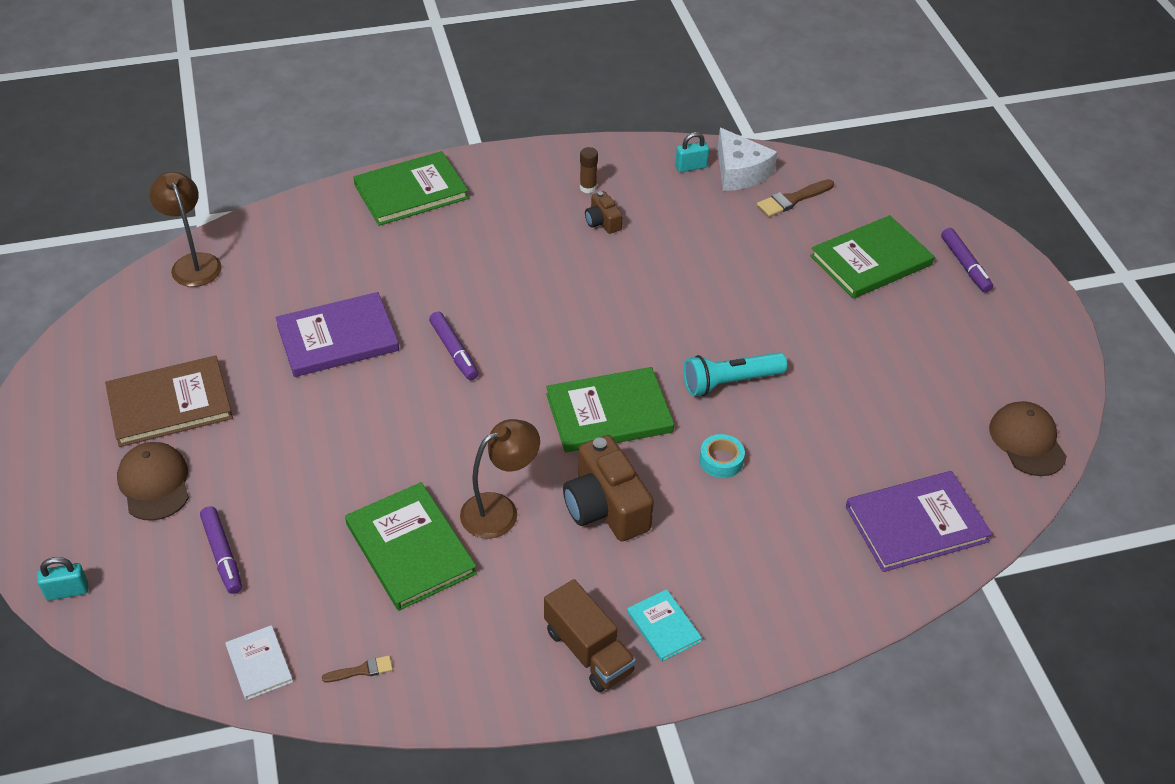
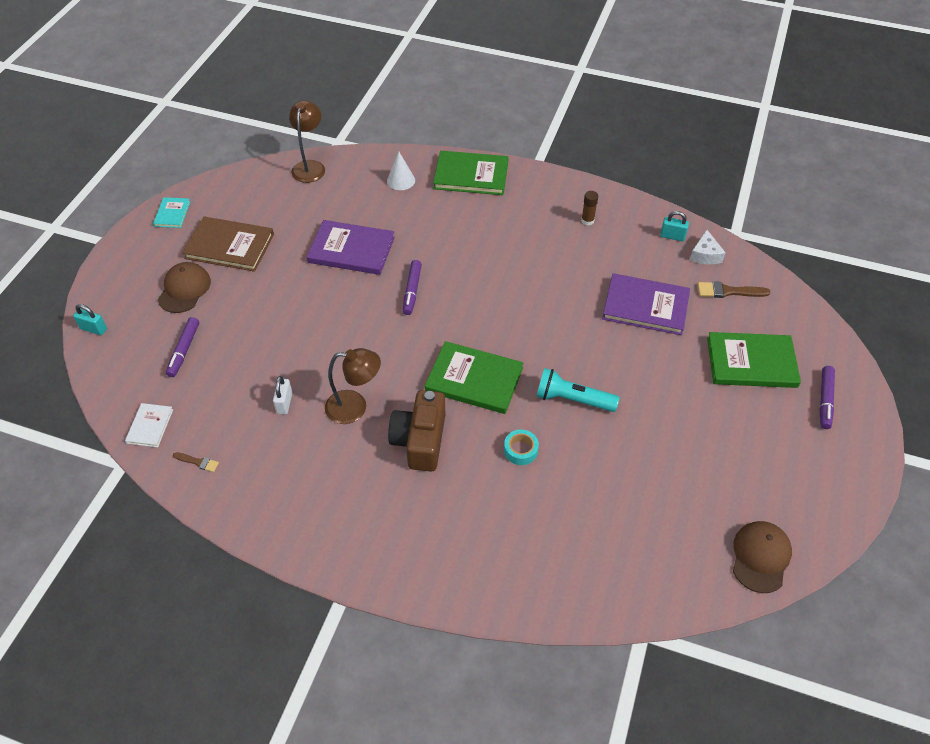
camera: 35 degrees right, 5 degrees up
green book [345,482,477,611] -> white padlock [273,376,292,414]
brown truck [544,579,636,692] -> none
brown camera [585,191,623,234] -> none
turquoise book [627,589,702,662] -> turquoise book moved to [153,197,190,228]
white cheese [718,128,777,191] -> white cheese [690,230,726,265], size x0.66
purple book [846,471,992,572] -> purple book moved to [602,273,690,335]
none -> white cone [387,152,415,190]

